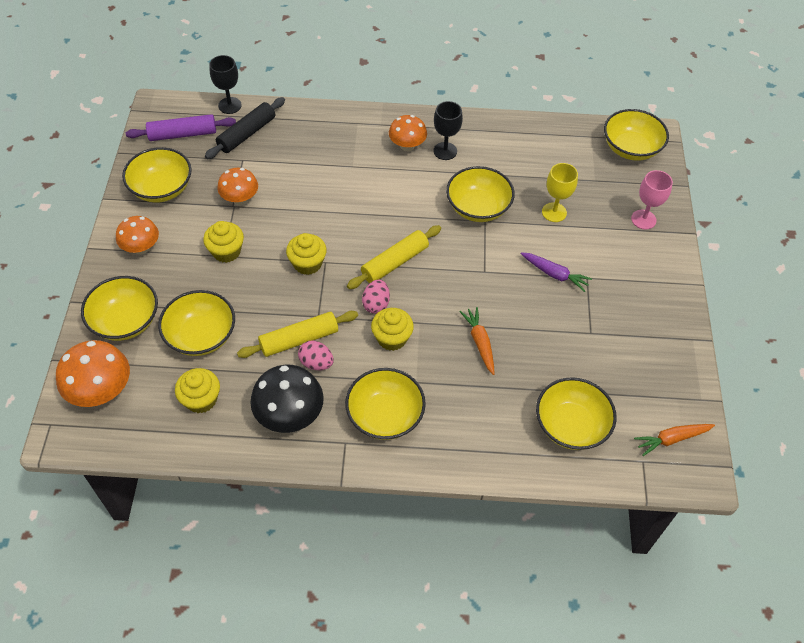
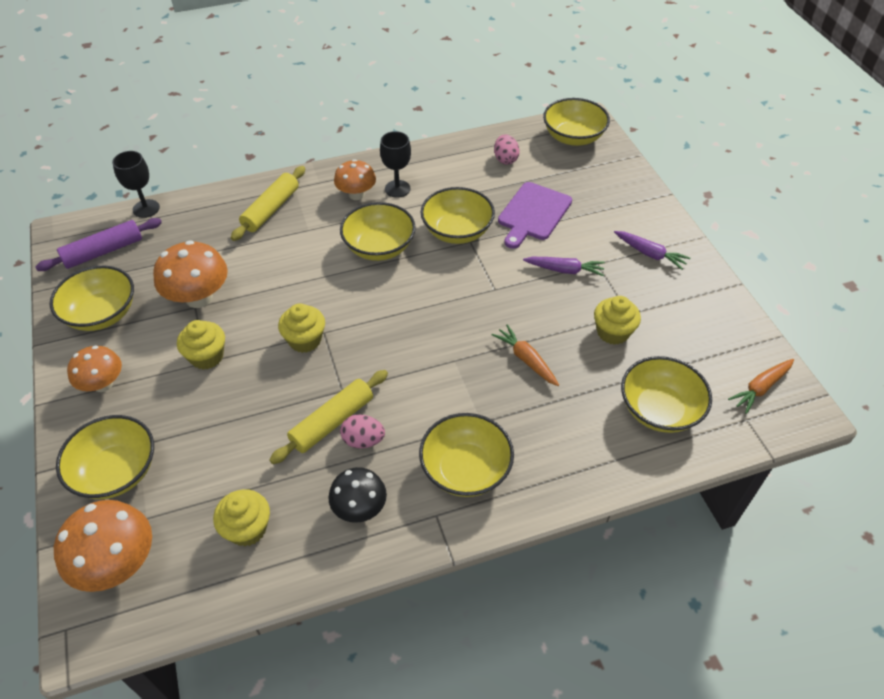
camera: 20 degrees left, 5 degrees down
yellow bowl [158,290,235,356] -> yellow bowl moved to [340,202,416,261]
black rolling pin [205,97,285,159] -> none
orange mushroom [217,168,258,205] -> orange mushroom [153,240,228,308], size x1.51
black mushroom [250,365,324,433] -> black mushroom [328,467,387,523], size x0.66
yellow rolling pin [347,225,441,289] -> yellow rolling pin moved to [231,166,305,241]
pink egg [362,280,390,314] -> pink egg moved to [494,134,520,164]
yellow cupcake [371,308,414,351] -> yellow cupcake moved to [594,296,641,345]
yellow goblet [542,163,578,222] -> purple cutting board [498,182,572,249]
pink goblet [631,170,673,230] -> none
none -> purple carrot [614,231,690,270]

